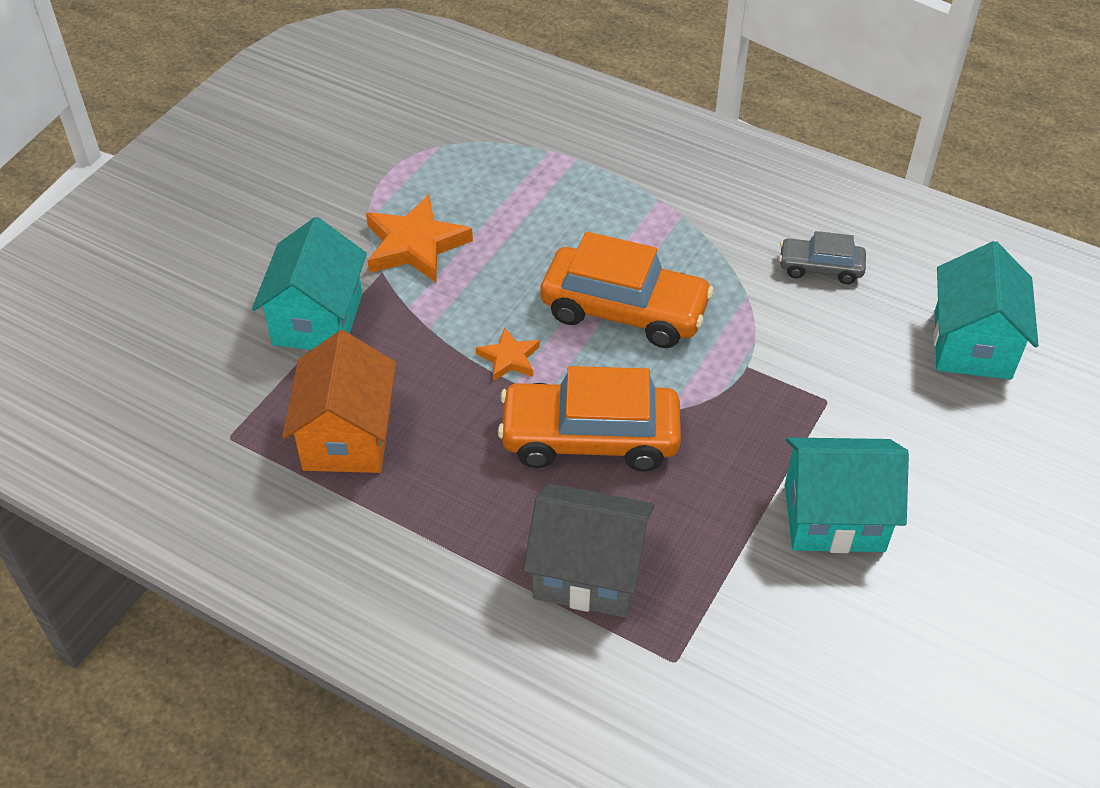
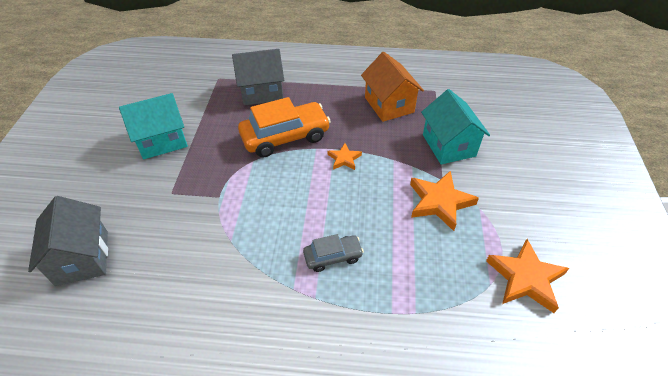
camera: 155 degrees right, 0 degrees up
orange car [540,232,714,348] -> none
grey car [779,231,866,284] -> grey car moved to [303,234,364,272]
turquoise house [933,241,1038,380] -> grey house [28,196,108,286]
none -> orange star [486,239,569,313]

